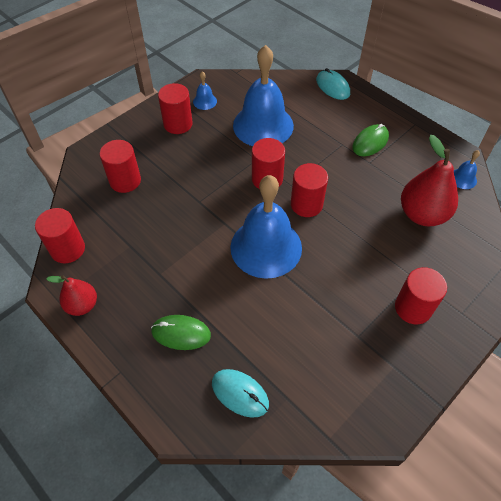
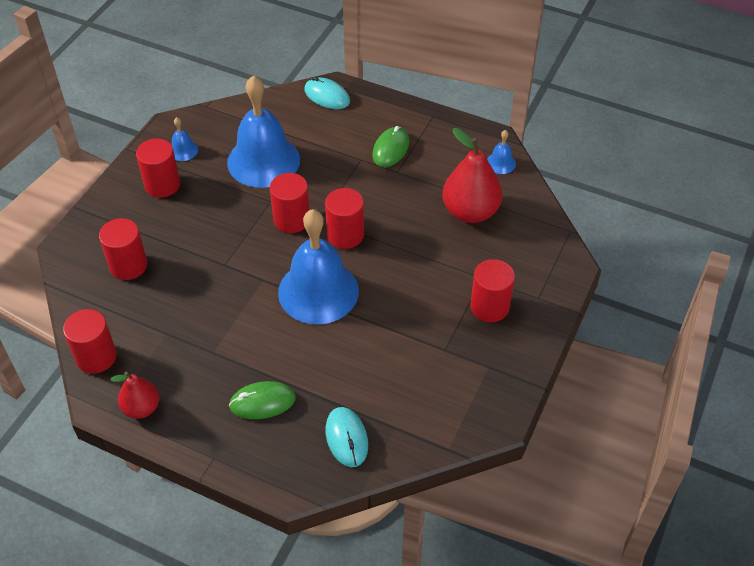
camera: 20 degrees left, 5 degrees down
turquoise mouse [212,369,269,418] -> turquoise mouse turned 60 degrees clockwise [325,407,368,467]

